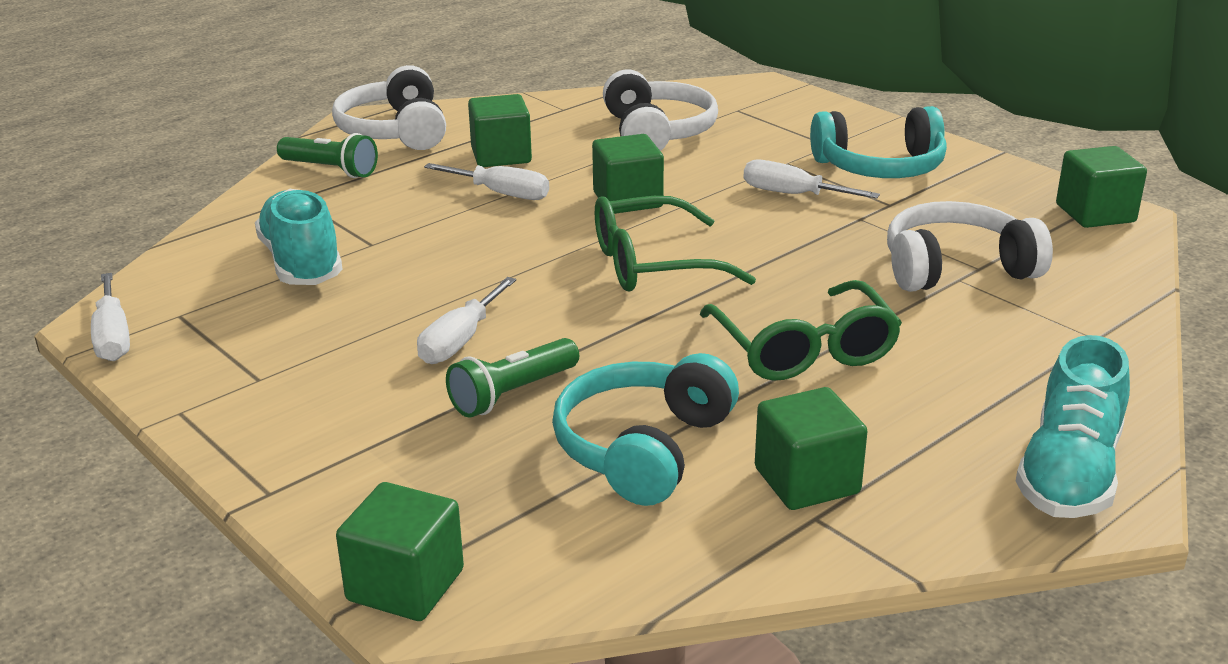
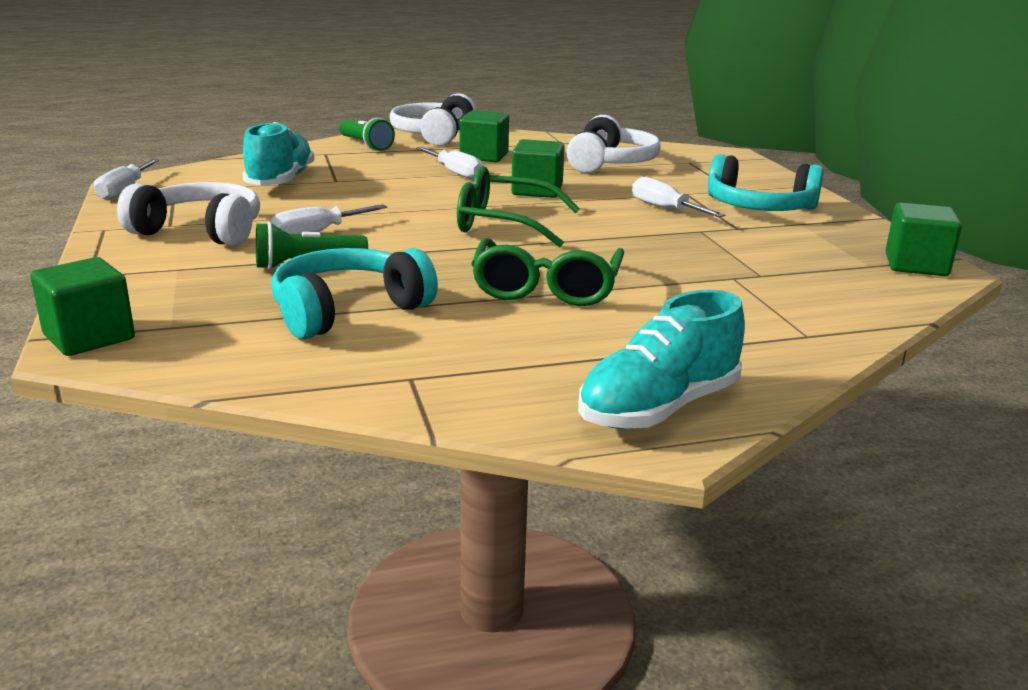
camera: 25 degrees right, 5 degrees down
green cube [755,387,868,510] -> none
white headphones [887,201,1053,292] -> white headphones moved to [117,182,260,246]

